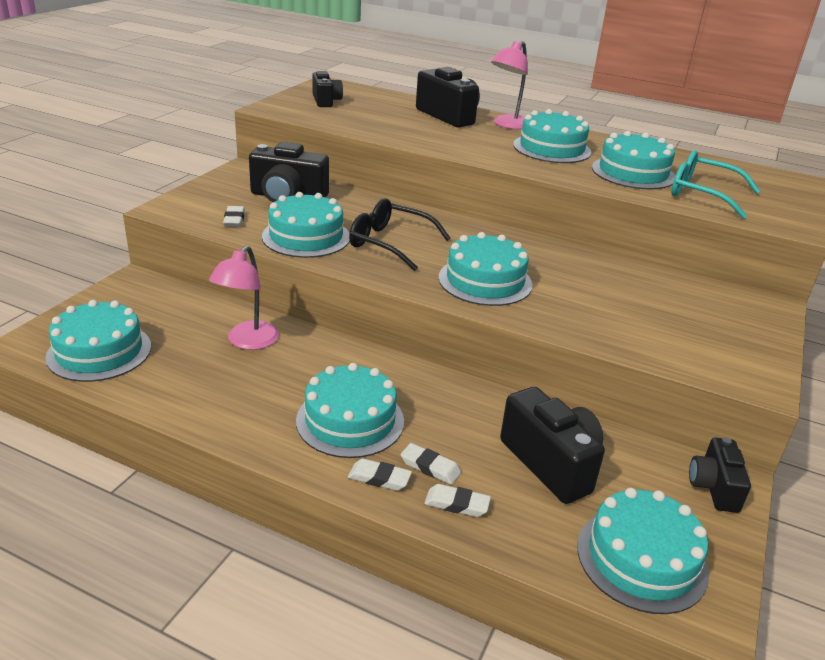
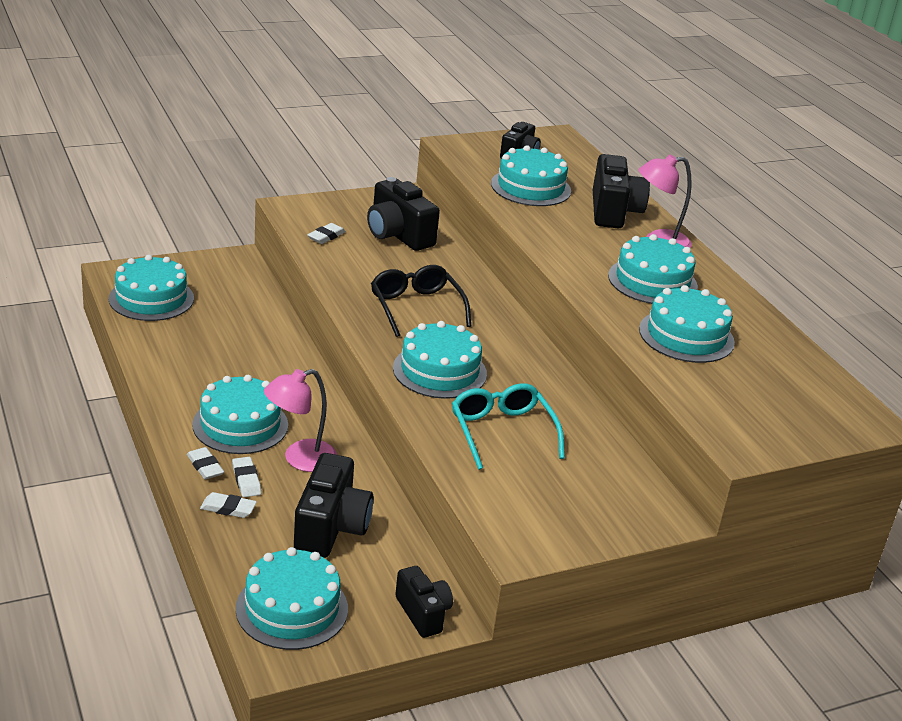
camera: 40 degrees right, 0 degrees up
pink lamp [209,246,279,350] -> pink lamp moved to [264,369,337,472]
turquoise cake [262,192,350,258] -> turquoise cake moved to [491,145,571,206]
white eraser [424,484,491,517] -> white eraser turned 45 degrees counterclockwise [200,492,257,518]
turquoise glasses [672,150,760,219] -> turquoise glasses moved to [452,383,565,470]
black camera [689,437,751,513] -> black camera turned 105 degrees clockwise [395,566,453,638]

